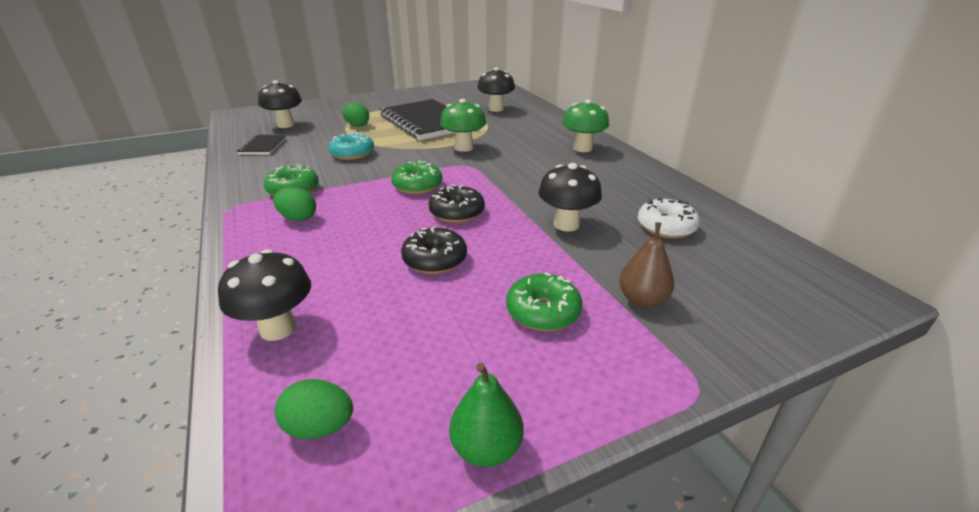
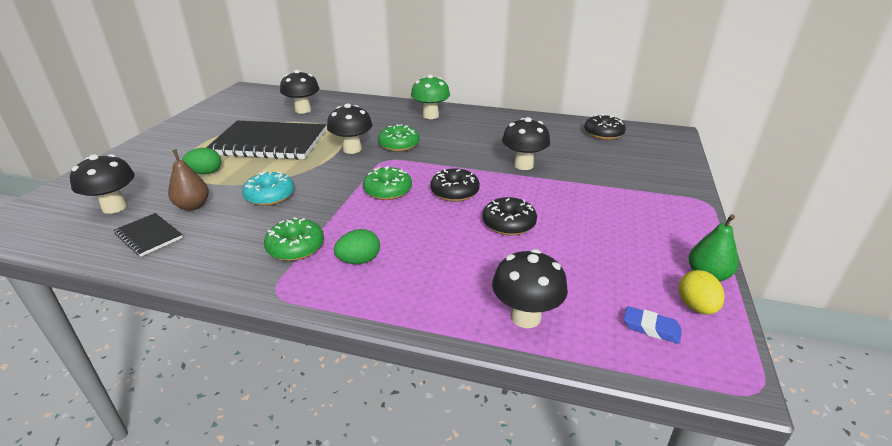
camera: 50 degrees left, 0 degrees up
green egg [275,379,353,439] -> blue eraser [624,306,682,344]
green mushroom [440,99,486,152] -> black mushroom [327,103,373,154]
green donut [506,272,582,331] -> green donut moved to [378,124,419,152]
brown pear [619,222,674,308] -> brown pear moved to [168,149,209,211]
white donut [638,198,700,238] -> none
none -> black donut [584,114,626,140]
none -> yellow egg [679,270,725,315]

